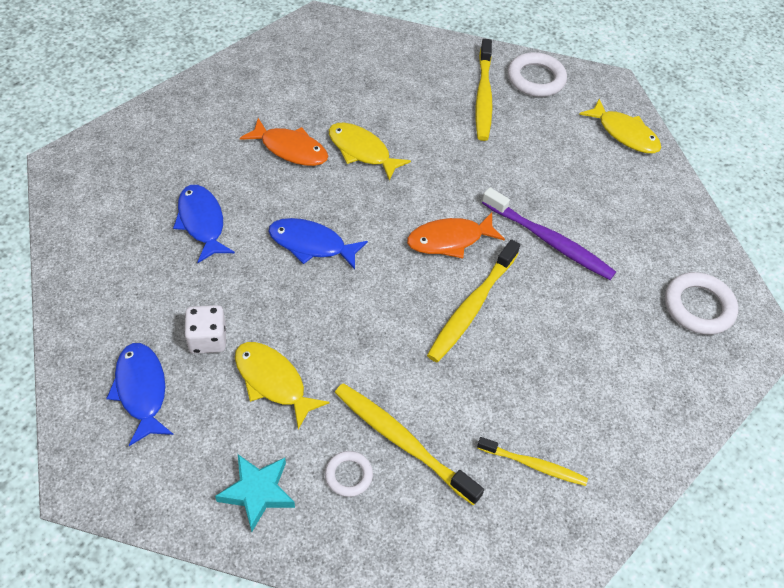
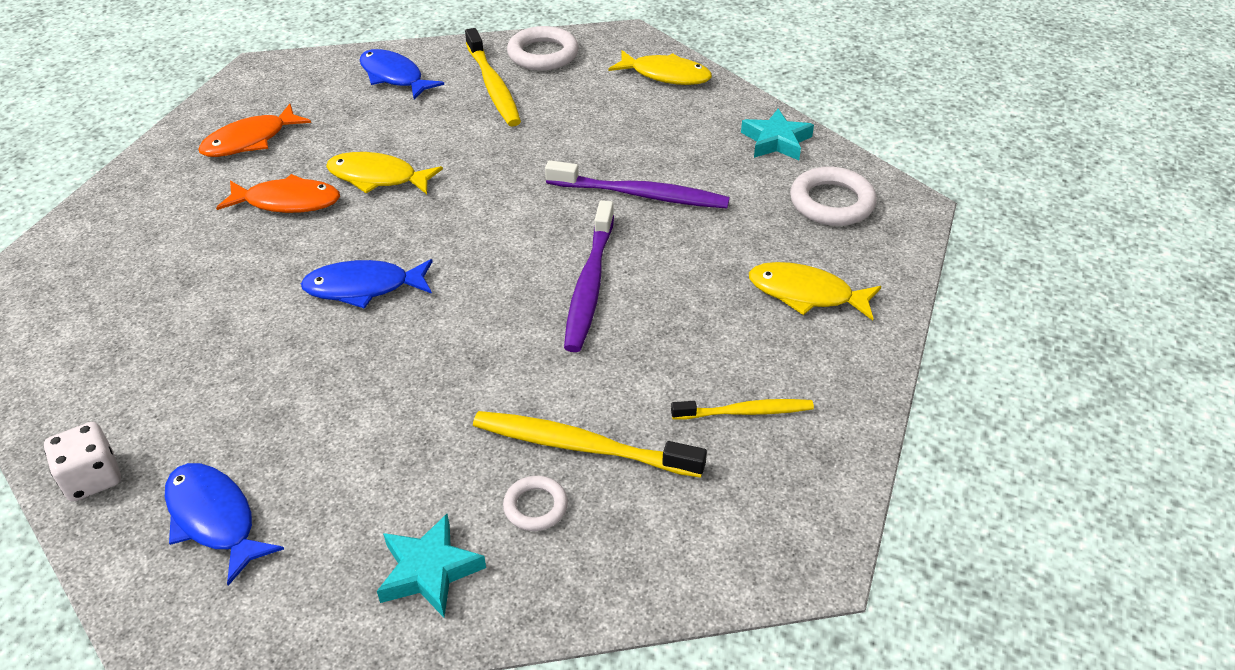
camera: 20 degrees left, 10 degrees down
blue fish [173,185,235,263] -> blue fish moved to [360,49,444,100]
white dice [184,305,226,354] -> white dice moved to [44,422,121,502]
yellow fish [235,342,329,430] -> yellow fish moved to [749,262,881,321]
orange fish [407,213,505,259] -> orange fish moved to [198,104,311,157]
yellow toothbrush [427,239,520,362] -> purple toothbrush [564,200,614,352]
none -> turquoise star [741,109,814,160]

